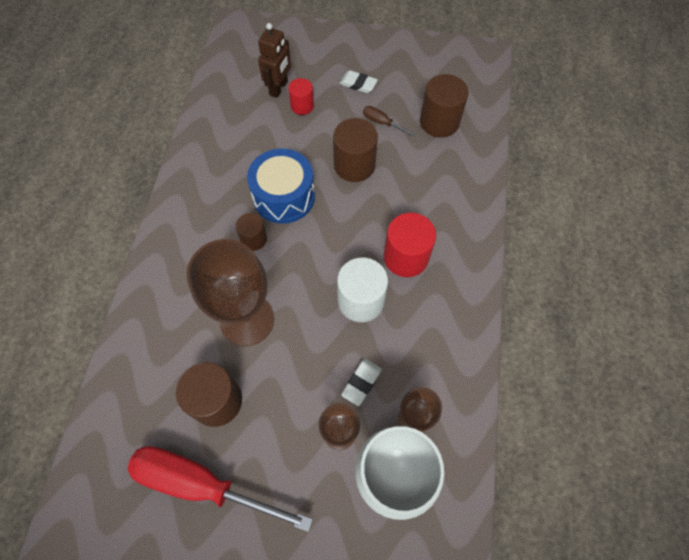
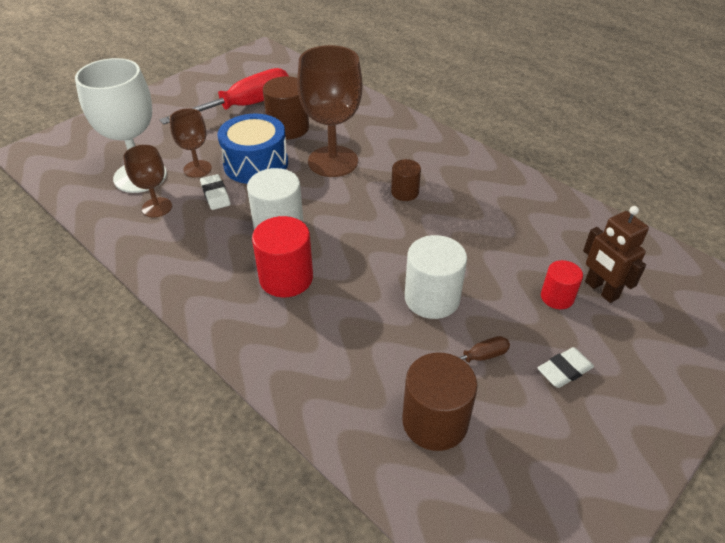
camera: 125 degrees right, 20 degrees down
blue drum [247,149,315,224] -> blue drum moved to [217,114,288,184]
brown cylinder [333,118,378,182] -> white cylinder [405,235,467,319]

